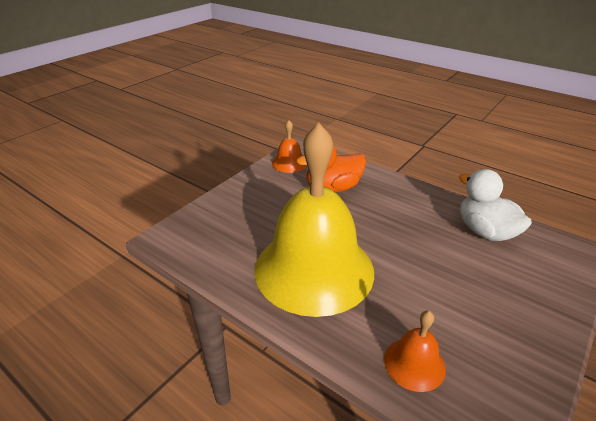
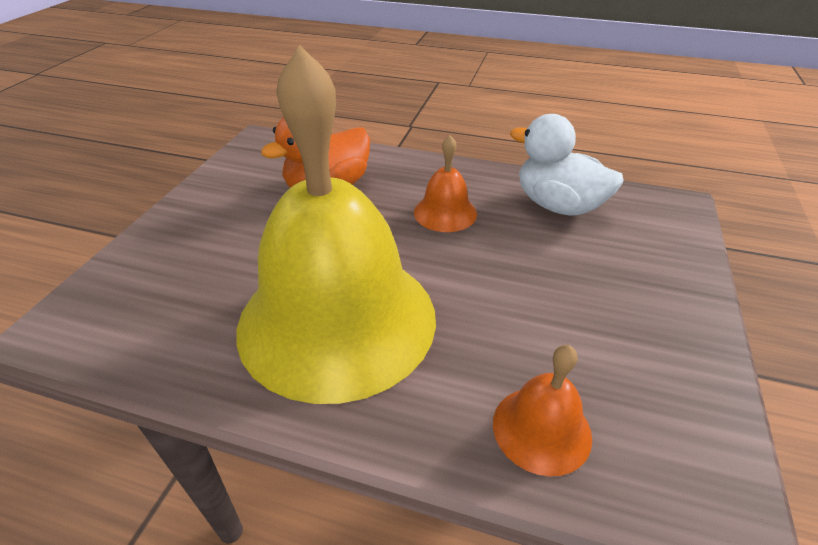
camera: 20 degrees left, 5 degrees up
orange bell [272,120,307,173] -> orange bell moved to [414,135,477,232]

